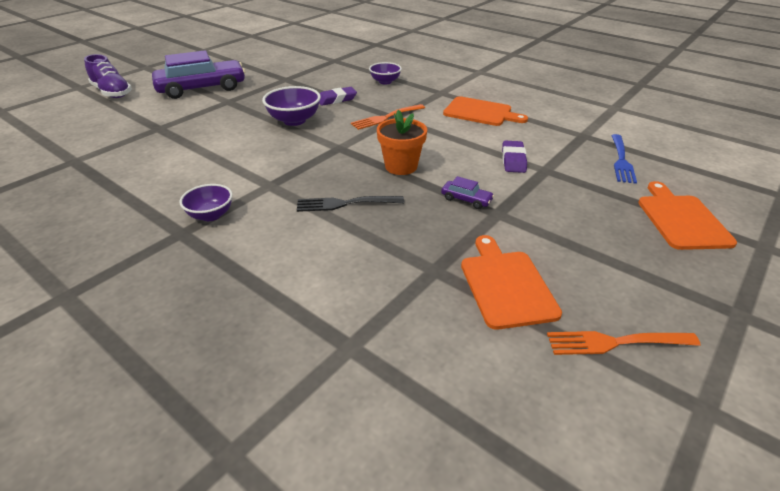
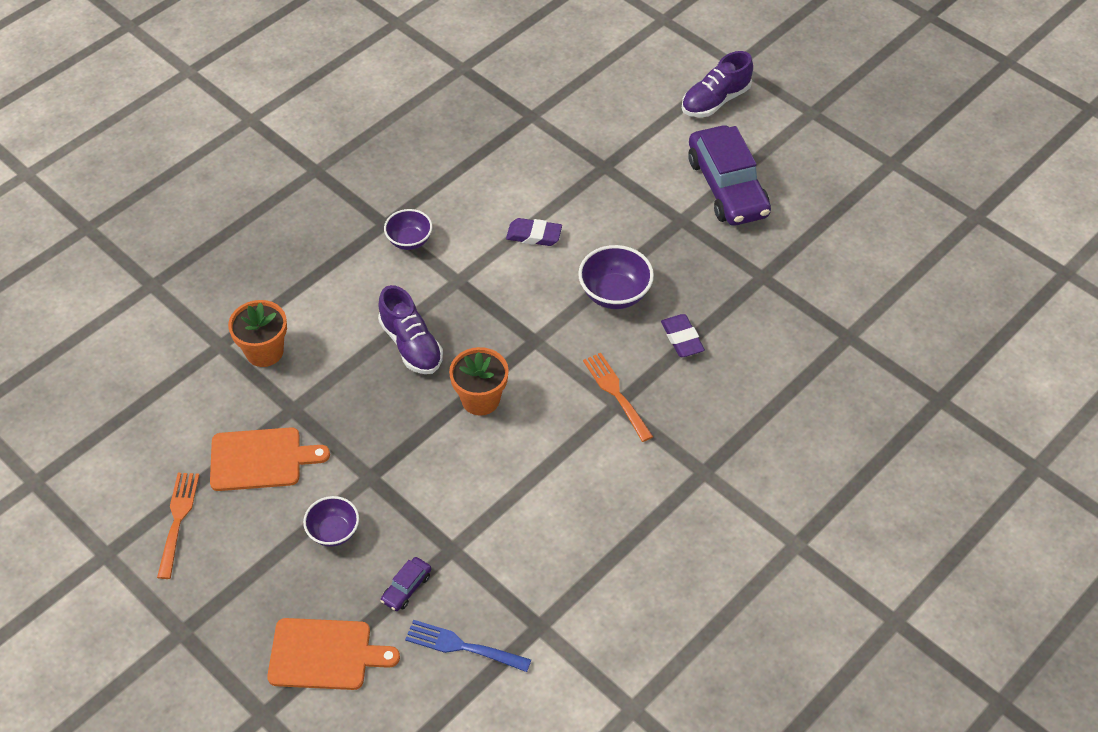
camera: 95 degrees right, 15 degrees up
black fork [297,196,404,212] -> purple shoe [378,285,443,374]
purple bowl [369,62,402,85] -> purple bowl moved to [303,496,359,547]
purple car [441,176,494,209] -> purple car moved to [381,557,431,611]
orange cutting board [443,96,528,126] -> none
purple eraser [502,141,527,173] -> purple eraser moved to [506,218,562,246]
none -> orange flower pot [228,300,287,367]

